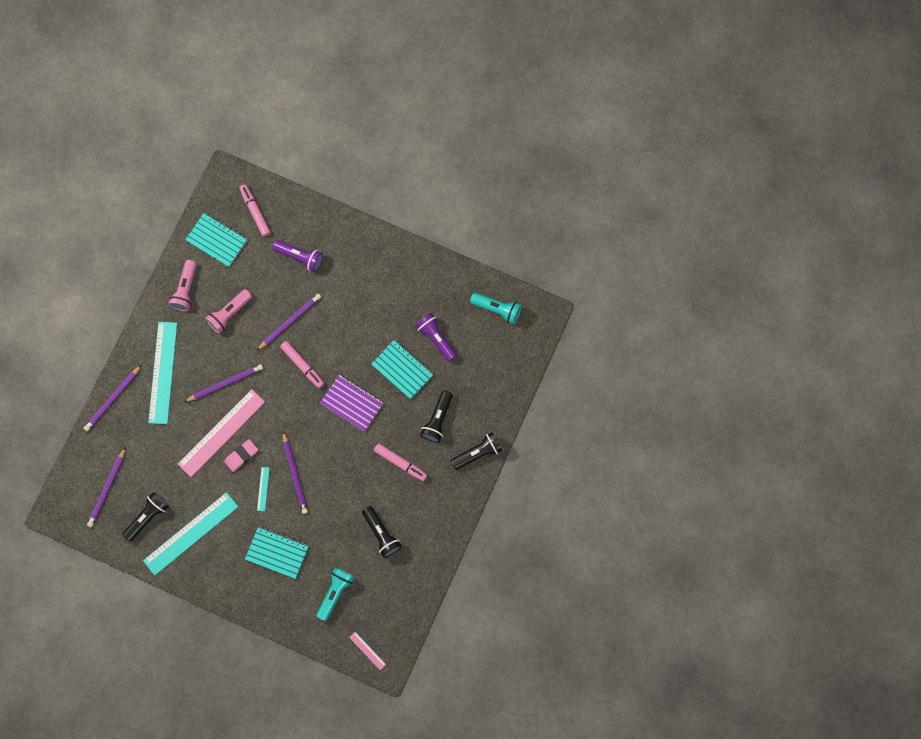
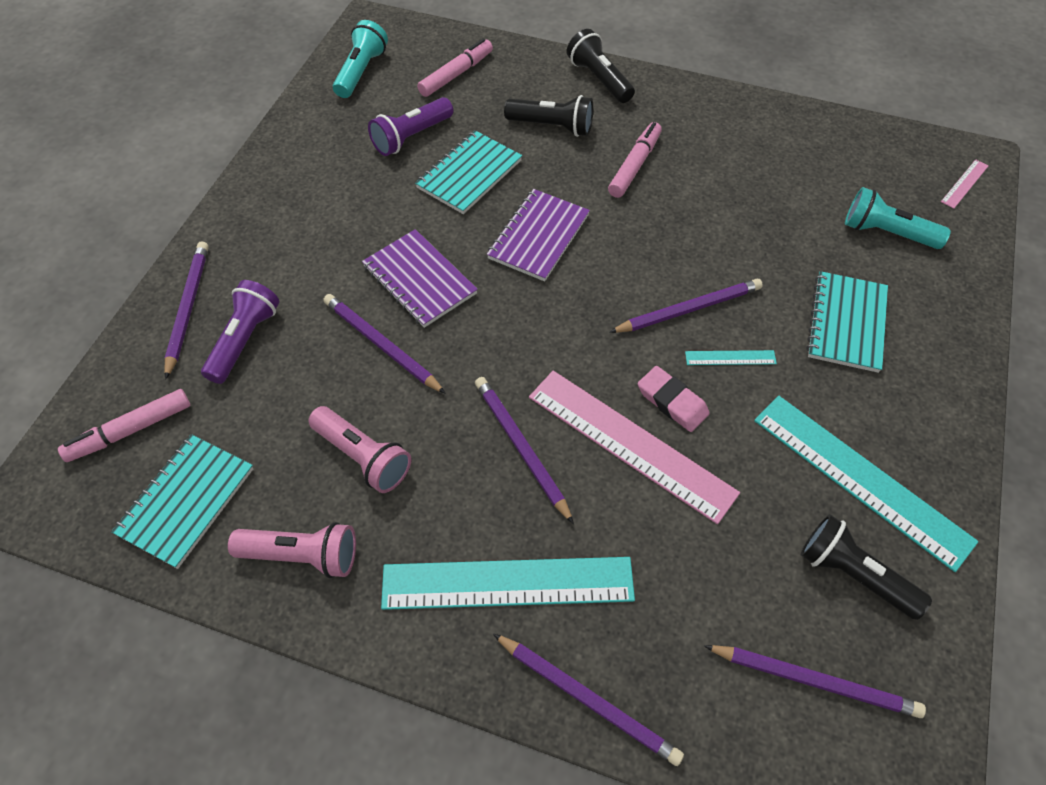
camera: 95 degrees left, 20 degrees down
pink marker [280,341,324,388] -> pink marker moved to [417,39,493,97]
black flashlight [362,506,402,558] -> none
none -> purple pencil [164,241,209,380]
none -> purple notebook [362,229,478,328]

